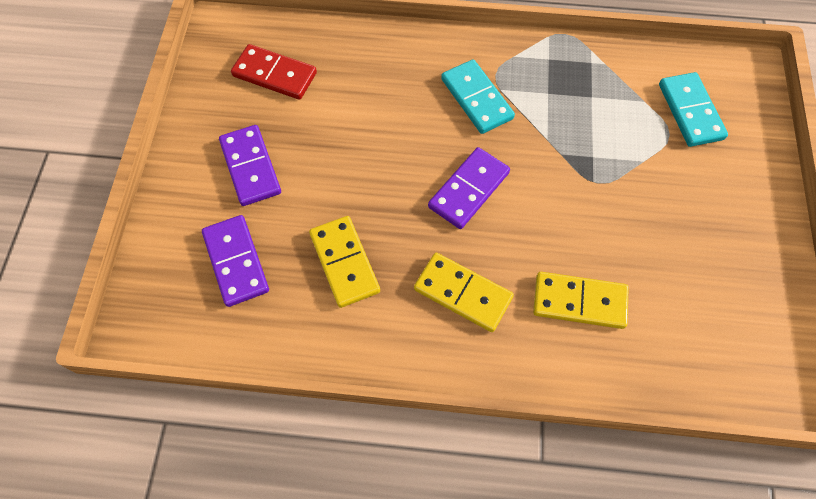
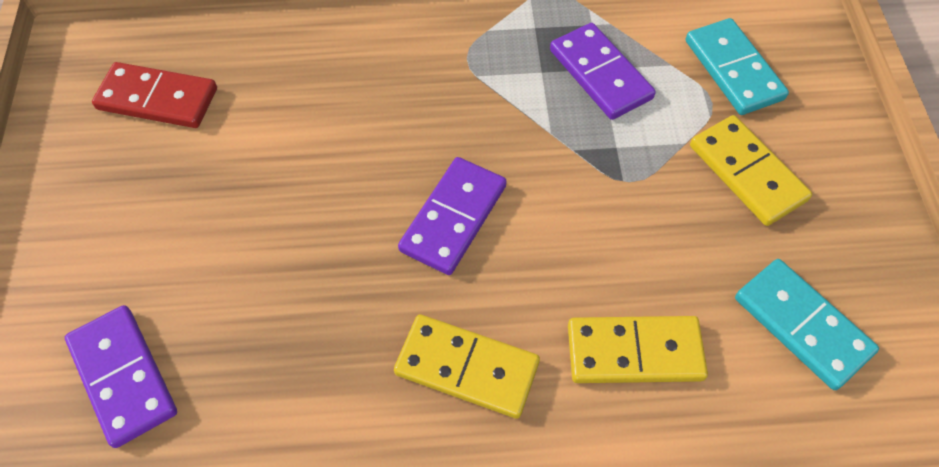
camera: 10 degrees left, 5 degrees down
purple domino [219,125,281,206] -> purple domino moved to [550,23,656,120]
yellow domino [309,216,380,308] -> yellow domino moved to [690,115,812,226]
turquoise domino [441,59,515,134] -> turquoise domino moved to [735,259,879,390]

